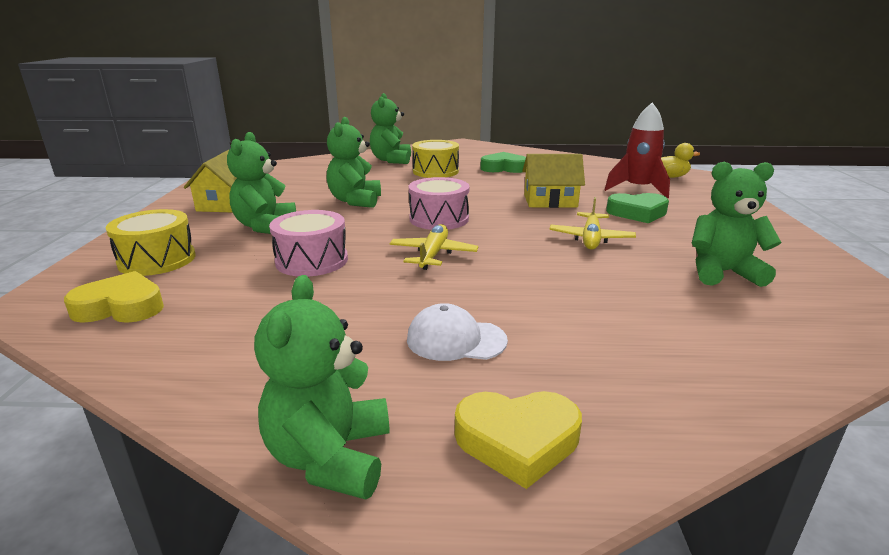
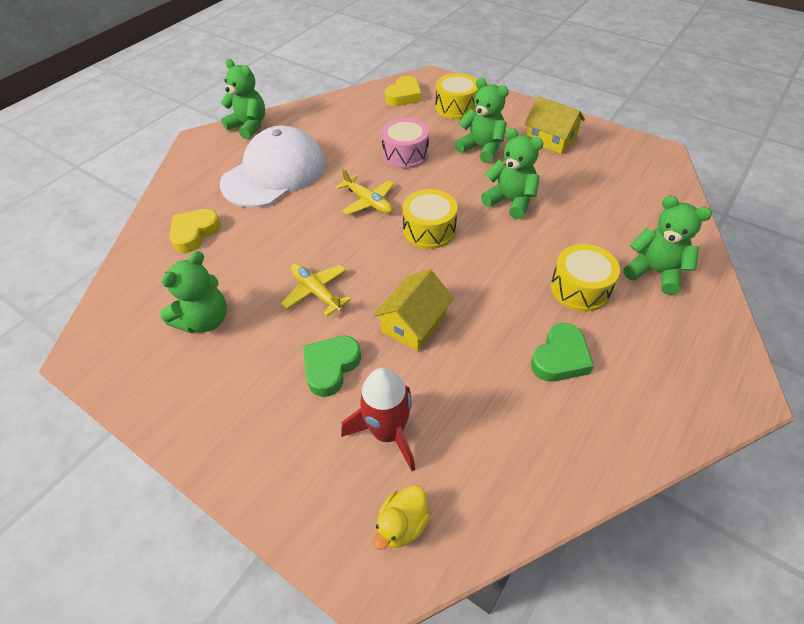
camera: 125 degrees right, 25 degrees up
white cap [407,303,508,361] -> white cap [220,126,326,207], size x2.19
pink drum [409,177,470,230] -> yellow drum [402,189,457,249]
yellow heart [455,391,582,489] -> yellow heart moved to [169,209,221,253]

